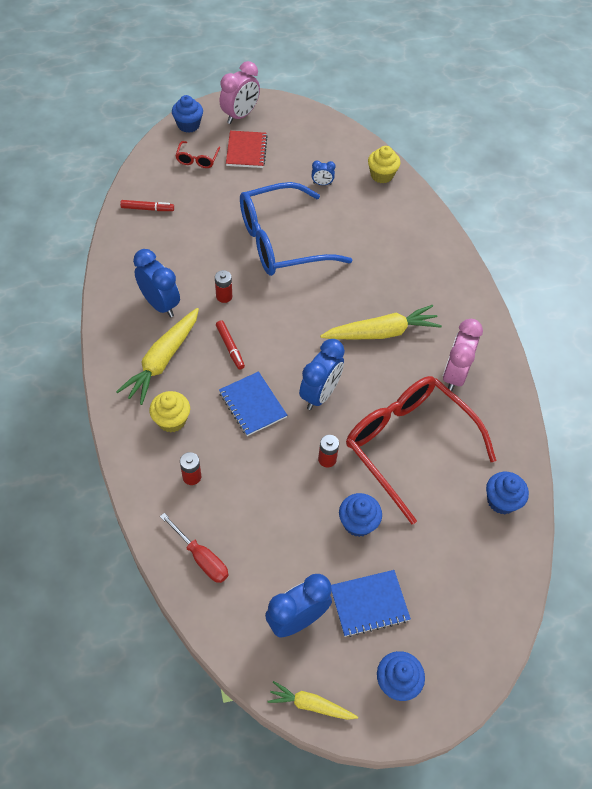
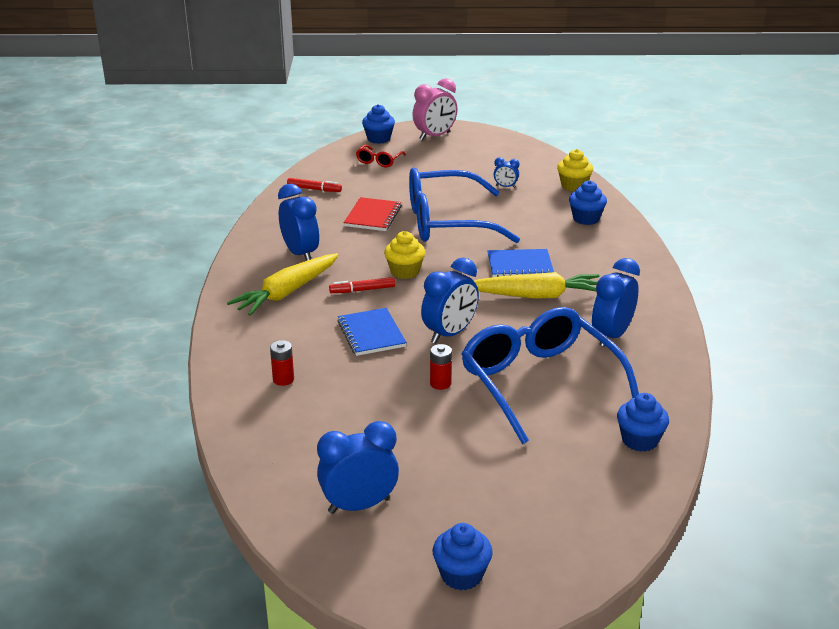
camera: 15 degrees right, 25 degrees down
yellow cupcake [149,391,190,432] -> yellow cupcake moved to [384,231,425,279]
red screwdriver [160,513,229,583] -> none
red battery [215,270,232,303] -> none
red marker [216,320,245,370] -> red marker turned 90 degrees clockwise [329,277,395,293]
red notebook [226,131,268,168] -> red notebook moved to [344,197,402,231]
yellow carrot [268,681,358,720] -> none
blue notebook [331,570,411,637] -> blue notebook moved to [487,249,554,277]
blue cupcake [339,493,382,537] -> blue cupcake moved to [569,180,607,225]
red glasses [346,376,497,524] -> blue glasses [461,307,639,444]
pink clock [443,319,483,391] -> blue clock [592,258,640,347]

